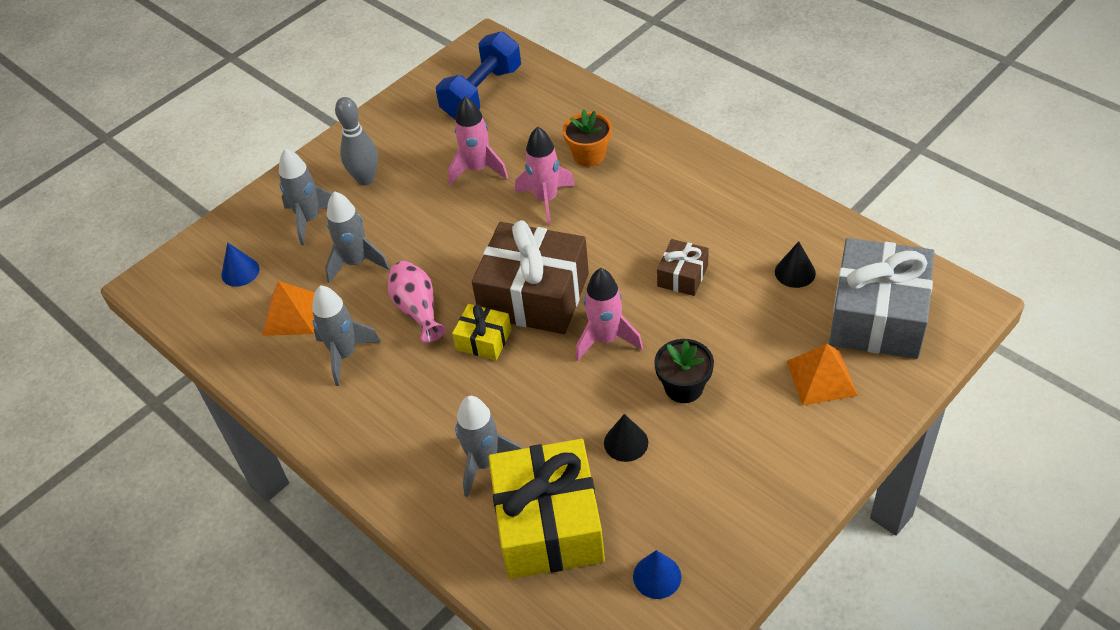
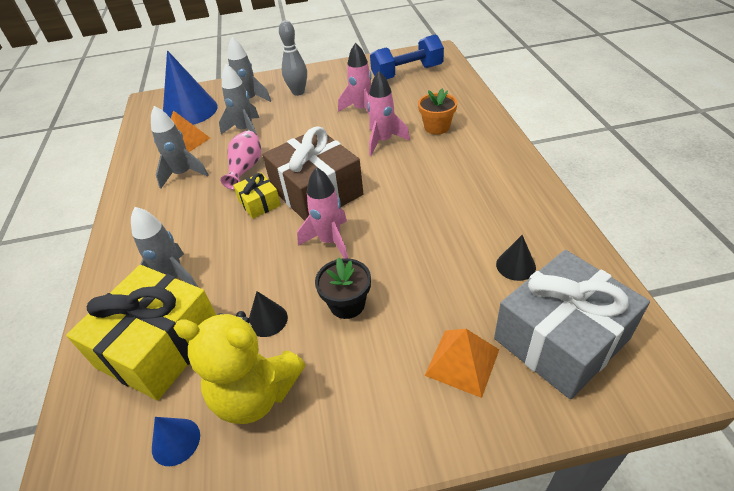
camera: 35 degrees right, 5 degrees down
blue cone [221,242,259,287] -> blue cone [163,50,218,125], size x2.19
brown gift [657,239,709,296] -> none
none -> yellow teddy bear [174,311,305,424]

